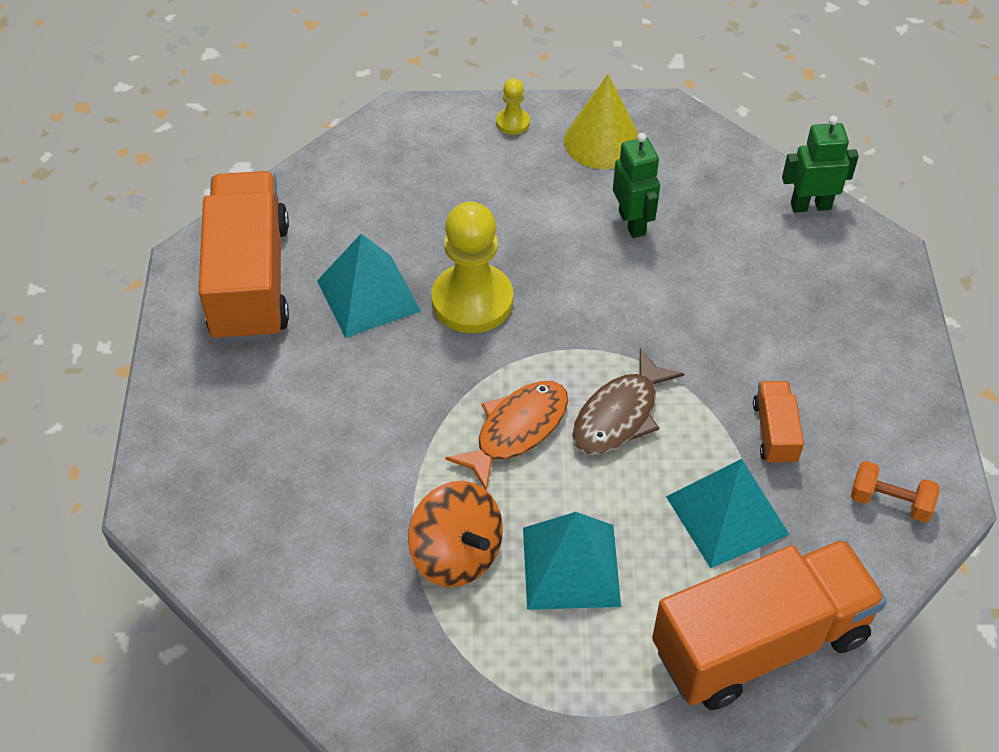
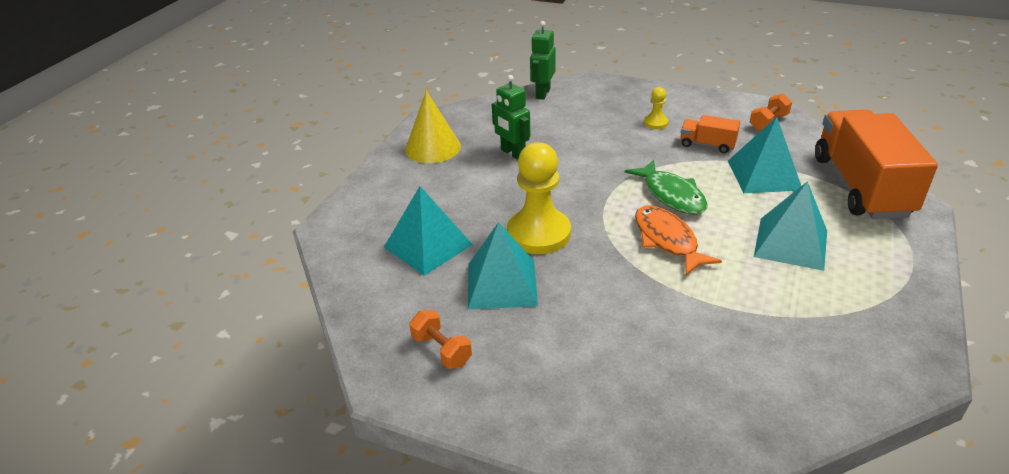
camera: 65 degrees left, 15 degrees down
orange truck [199,171,289,343] -> orange dumbbell [409,310,472,369]
orange spinning top [408,481,503,587] -> none
yellow pawn [496,78,530,135] -> yellow pawn moved to [644,87,669,129]
brown fish [572,348,684,455] -> green fish [625,160,708,215]
green robot [613,133,660,238] -> green robot turned 135 degrees counterclockwise [492,75,531,160]
none -> turquoise pyramid [384,186,473,276]

